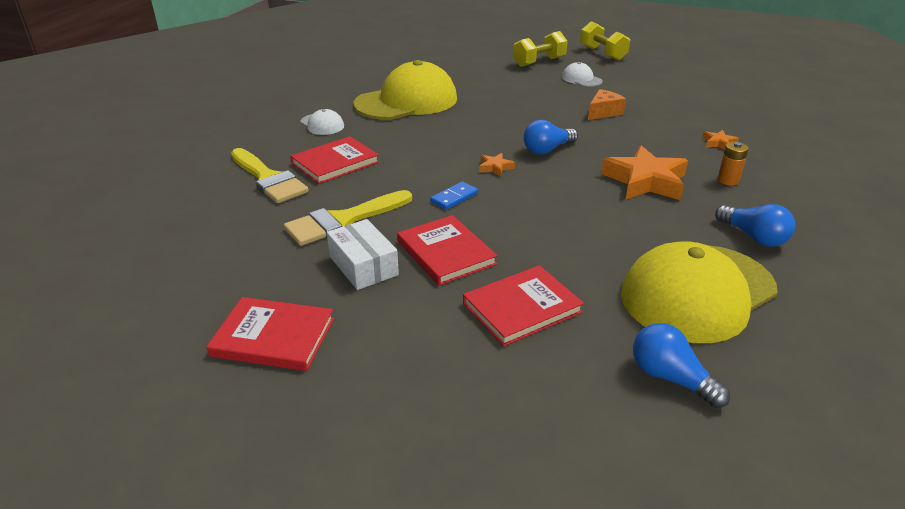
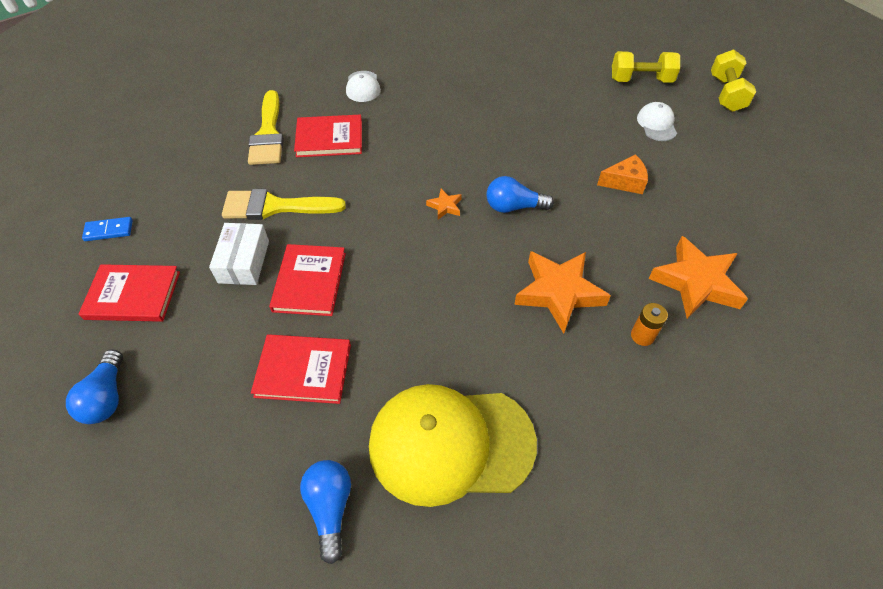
camera: 35 degrees right, 20 degrees up
red book [206,297,334,371] -> red book turned 45 degrees counterclockwise [79,264,180,322]
yellow cap [354,60,457,120] -> none
blue domino [430,181,478,210] -> blue domino moved to [82,217,133,241]
orange star [702,130,739,150] -> orange star [648,236,748,319], size x2.25
blue light bulb [715,204,795,247] -> blue light bulb moved to [66,349,123,424]

